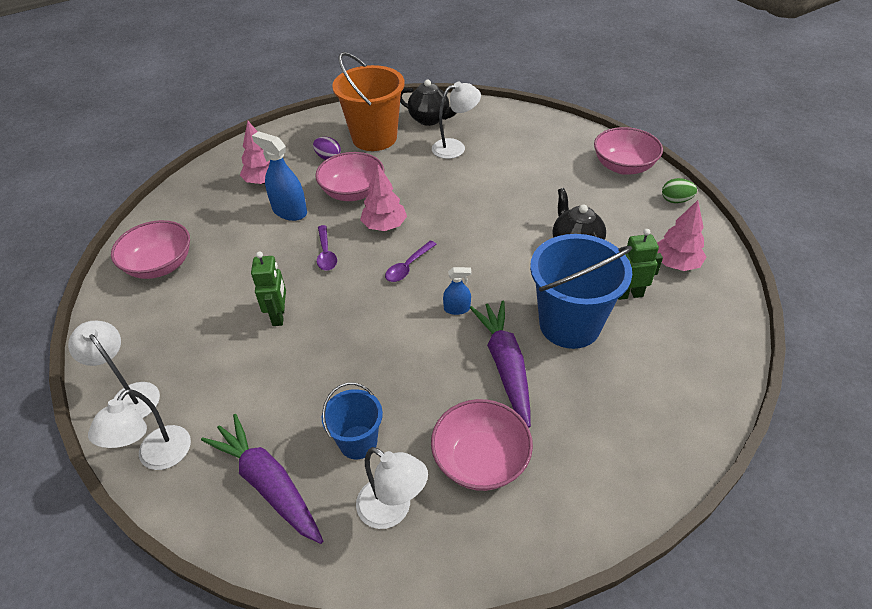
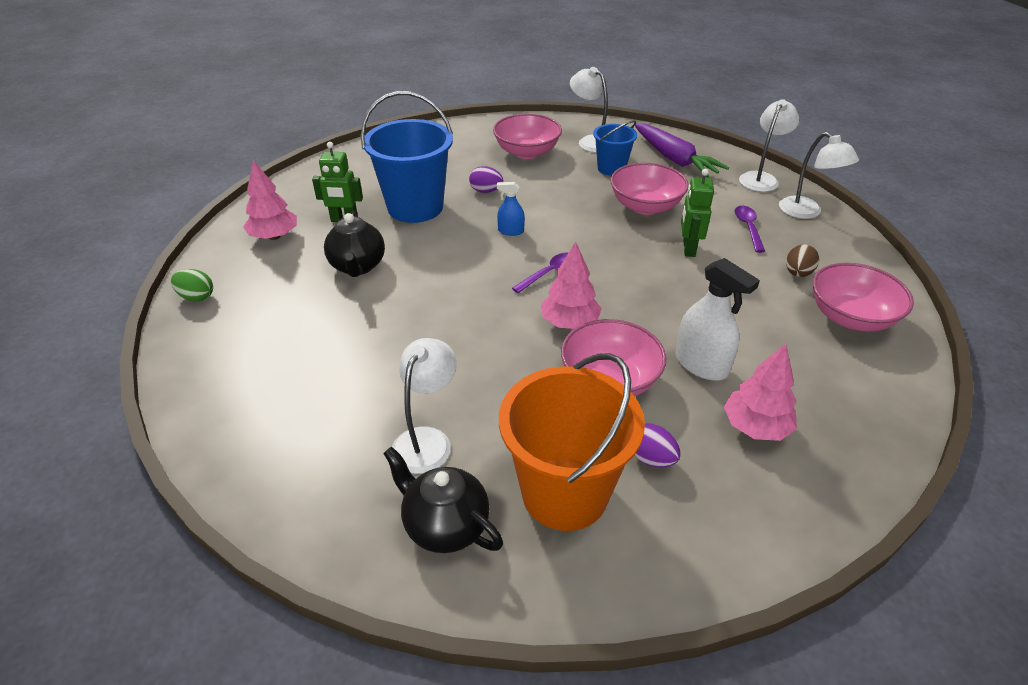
camera: 170 degrees left, 5 degrees down
blue spray bottle [252,131,307,221] -> white spray bottle [675,258,760,381]
purple spoon [317,225,337,271] -> purple spoon moved to [735,206,765,253]
white lamp [432,82,481,159] -> white lamp turned 120 degrees clockwise [392,338,457,474]
purple carrot [470,301,531,428] -> purple egg [469,166,503,193]
pink bowl [594,127,663,175] -> pink bowl moved to [611,163,689,215]
none -> brown egg [786,245,819,277]

